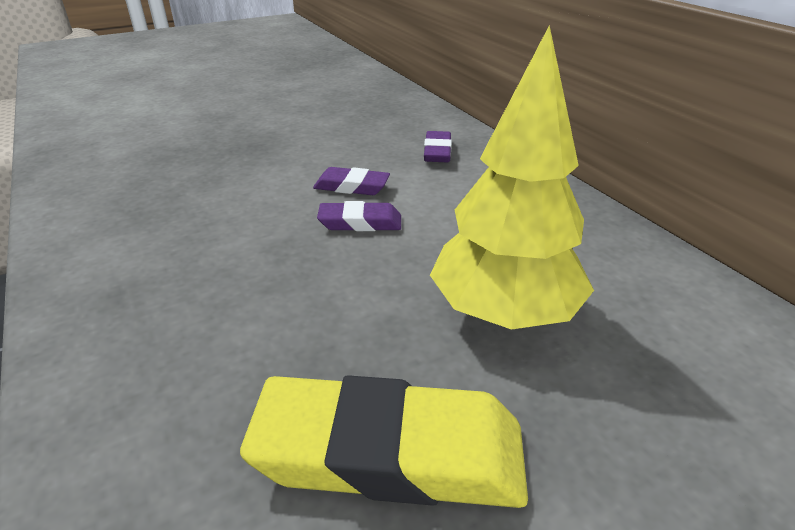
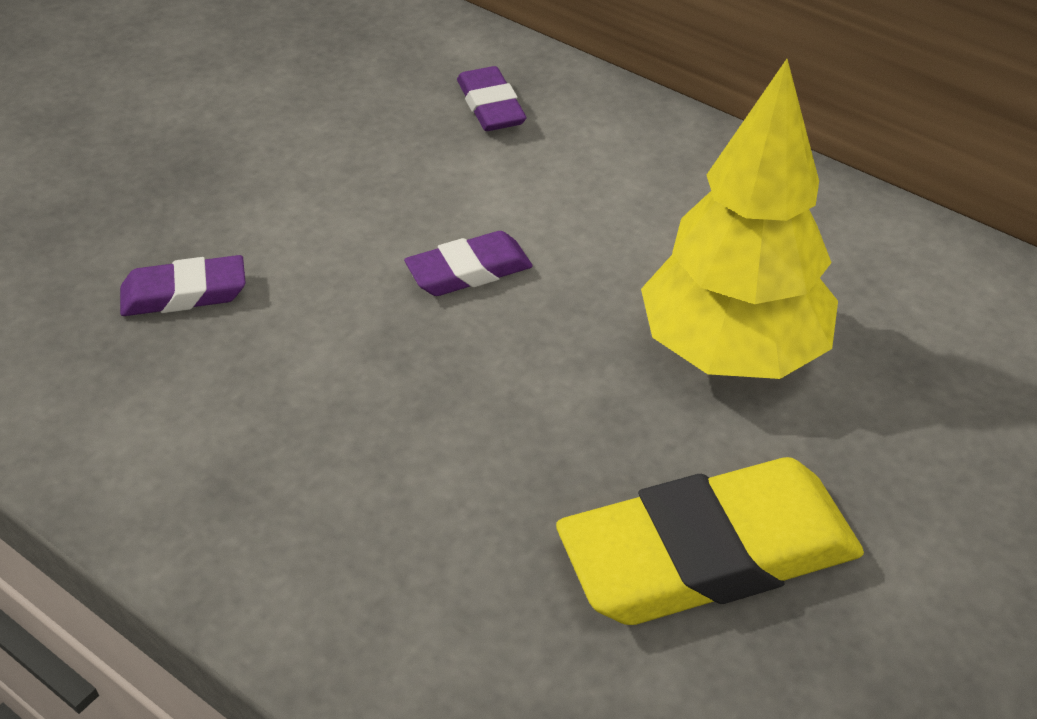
camera: 25 degrees left, 10 degrees up
purple eraser [313,167,390,195] -> purple eraser moved to [120,255,246,316]

